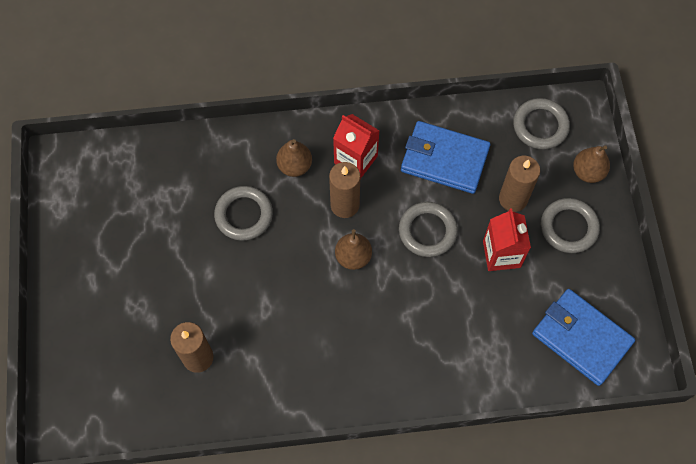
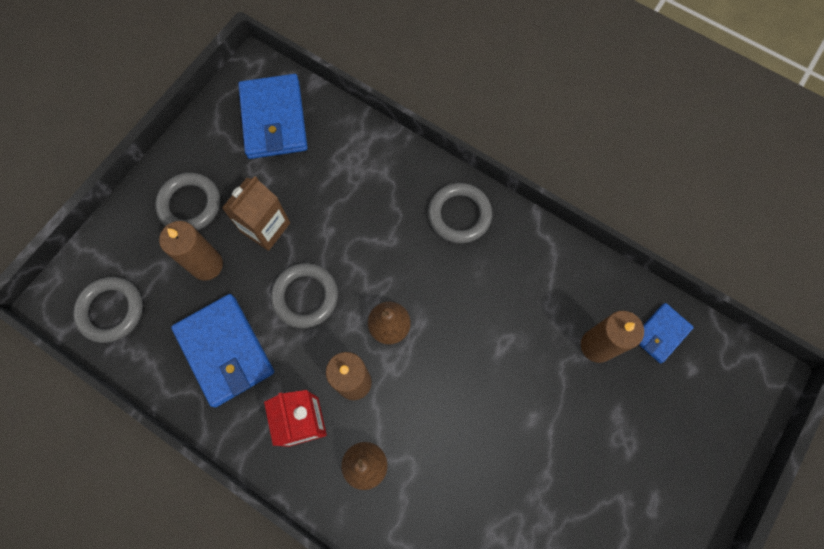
camera: 140 degrees left, 5 degrees up
grey ring [214,186,273,241] -> grey ring moved to [428,183,492,243]
red carton [483,208,531,271] -> brown carton [222,176,290,251]
brown pear [573,145,610,183] -> none
none -> blue wallet [639,303,694,363]

